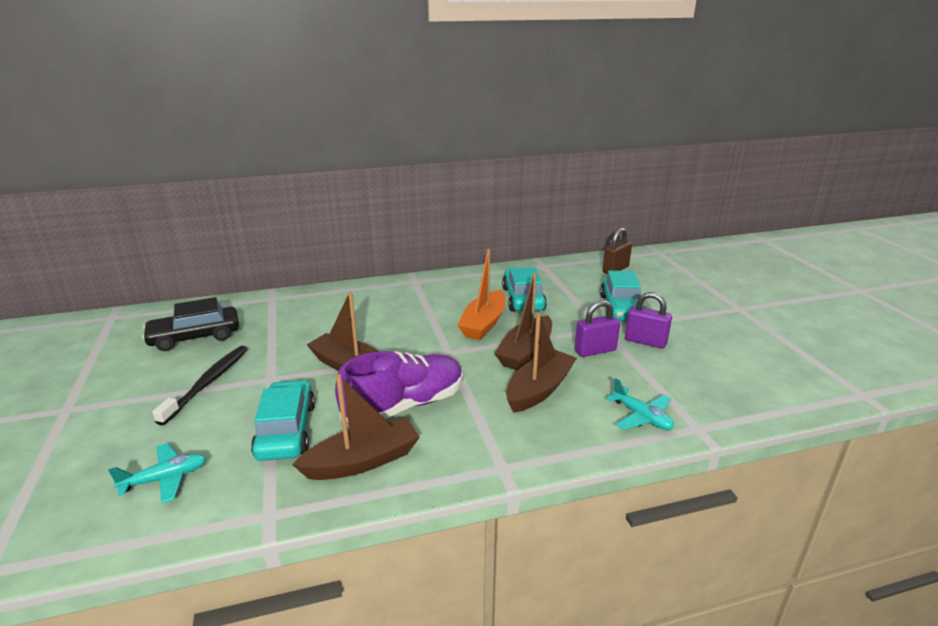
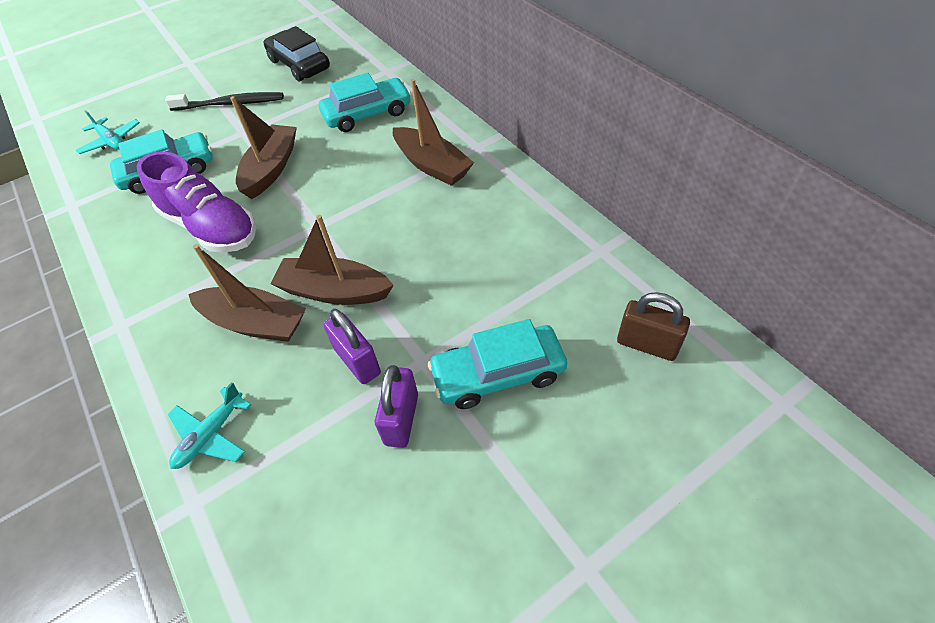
camera: 75 degrees right, 25 degrees up
brown boat [292,374,420,480] -> brown boat moved to [393,79,474,186]
orange boat [457,249,506,340] -> none
turquoise car [502,267,547,311] -> turquoise car moved to [319,73,411,132]

